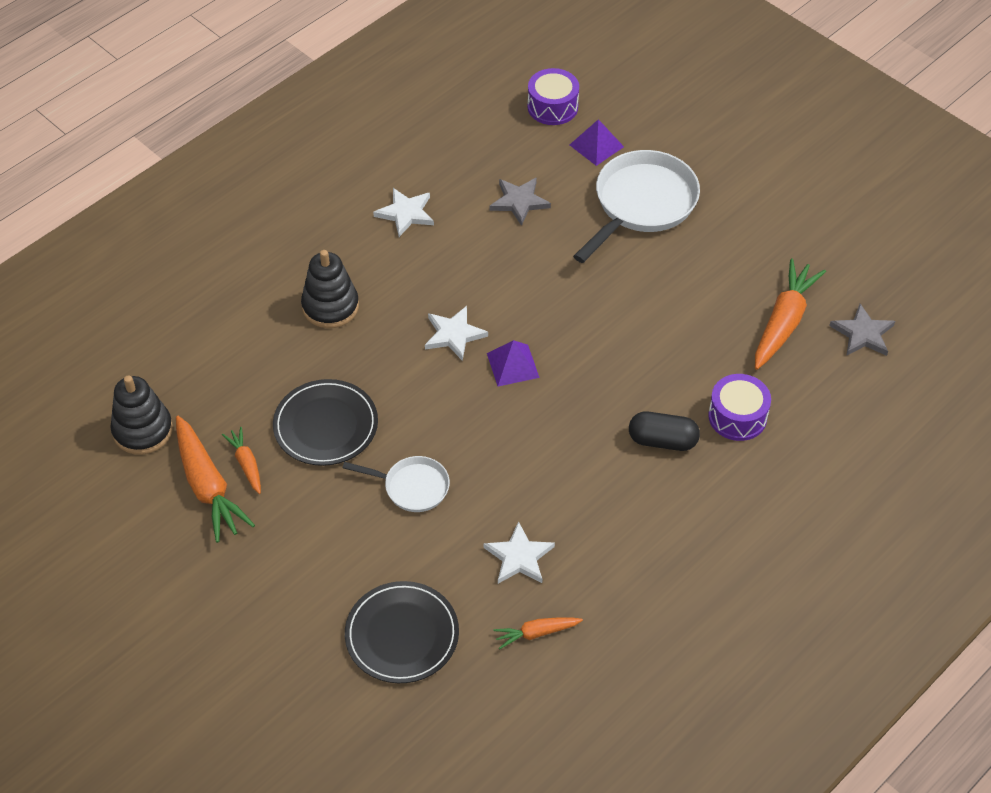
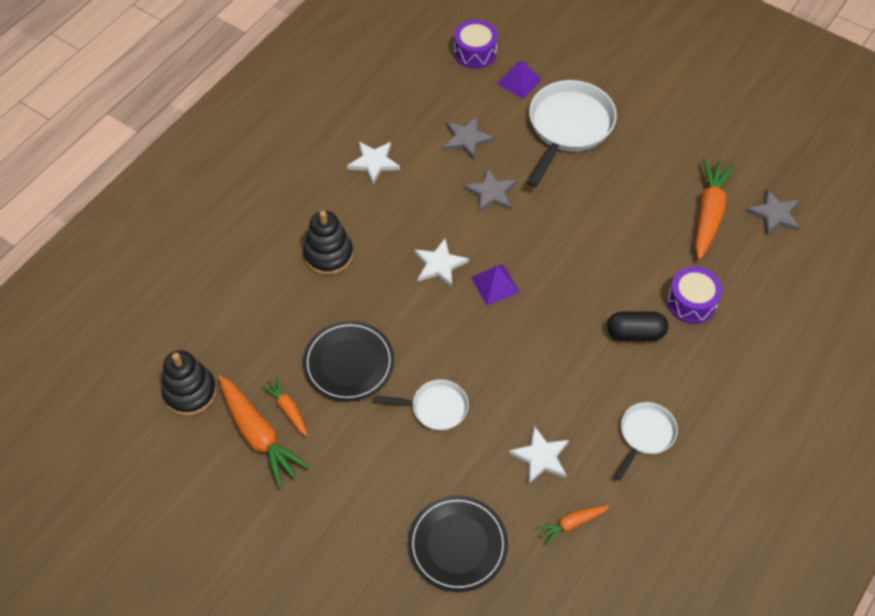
camera: 10 degrees left, 5 degrees up
none -> grey star [464,168,517,213]
none -> white pan [614,402,678,481]

